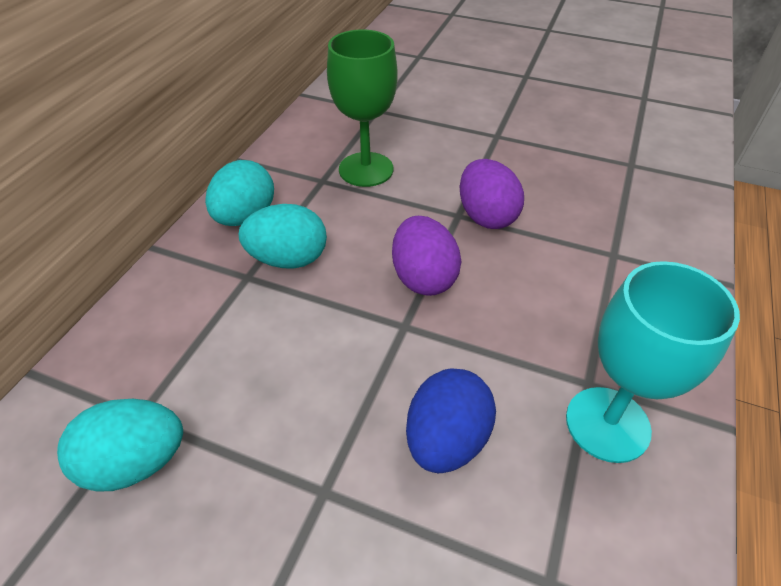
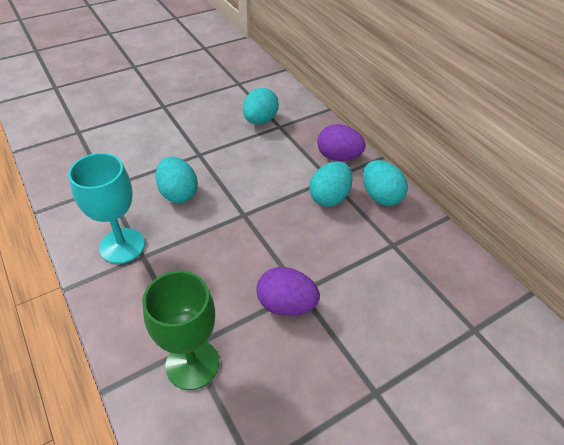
camera: 125 degrees right, 0 degrees up
green goblet [327,30,398,187] -> green goblet moved to [142,271,219,390]
purple egg [392,216,461,296] -> purple egg moved to [317,124,366,161]
blue egg [406,368,496,473] -> turquoise egg [155,157,198,203]

